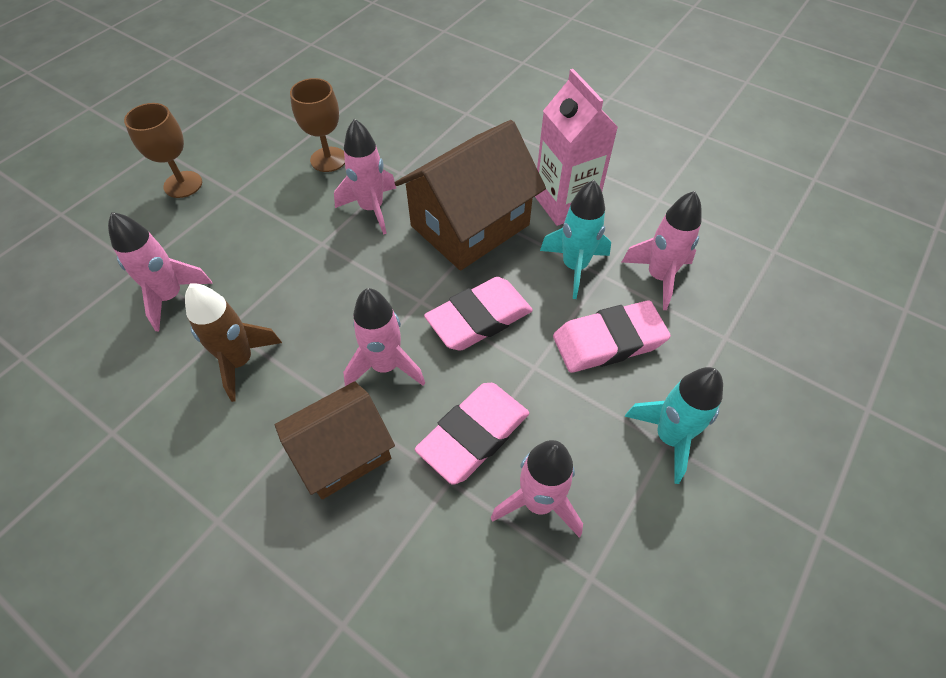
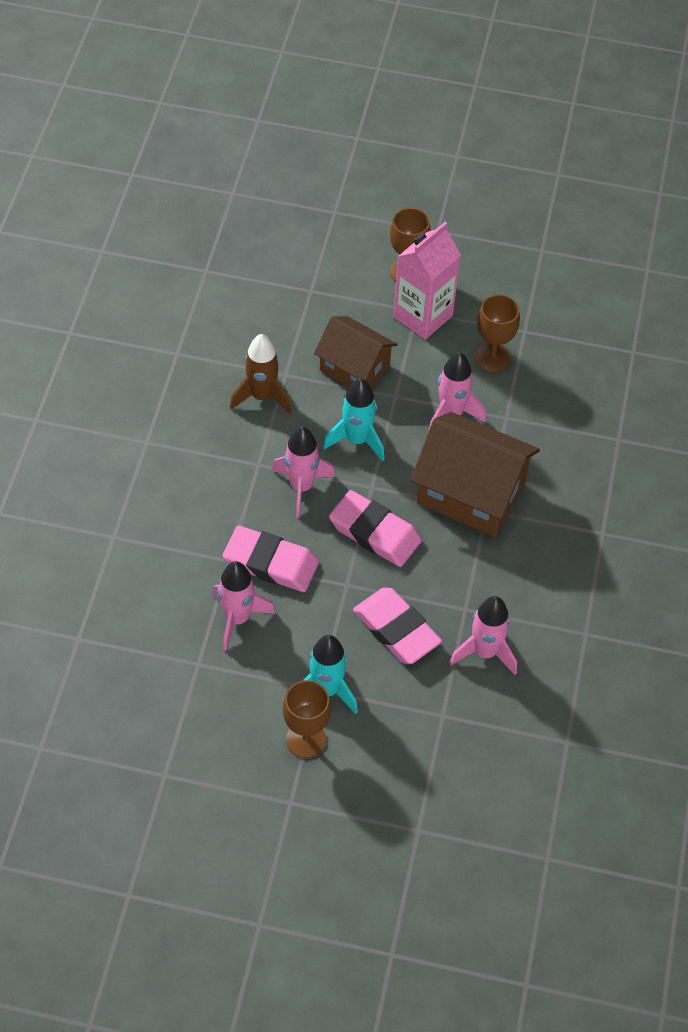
camera: 65 degrees right, 0 degrees up
pink rocket [108,212,213,331] -> none
brown house [275,381,395,499] -> brown house moved to [314,316,398,388]
pink carton [535,69,618,226] -> pink carton moved to [393,222,461,340]
turquoise rocket [540,180,611,299] -> turquoise rocket moved to [323,379,385,461]
none -> brown goblet [283,680,331,758]

